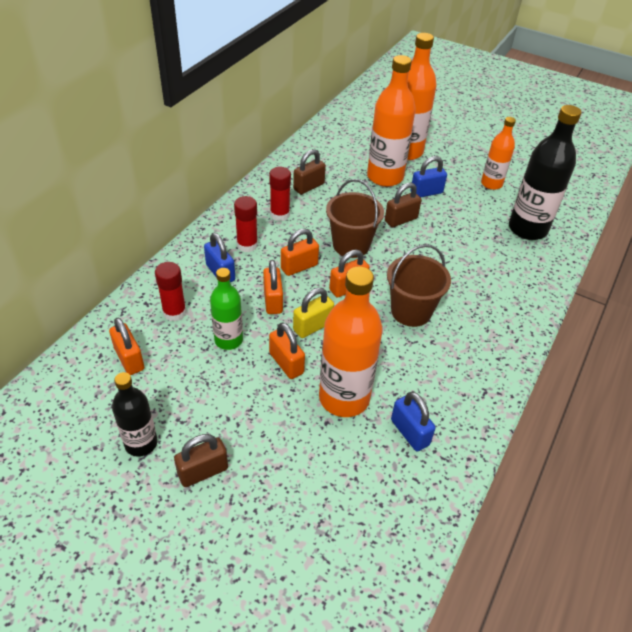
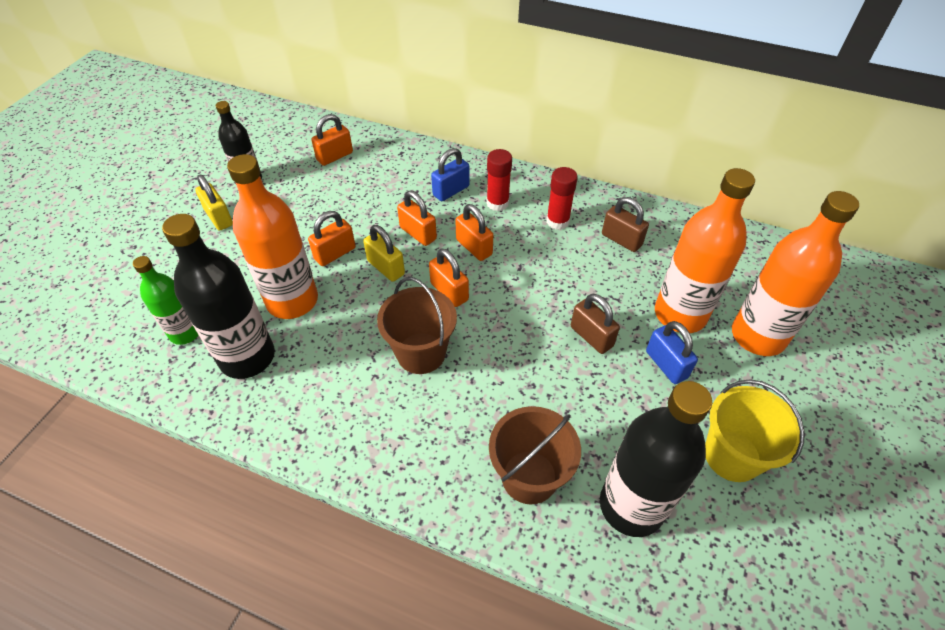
camera: 85 degrees right, 5 degrees up
red glue stick [155,262,186,322] -> none
brown padlock [174,434,228,487] -> yellow padlock [195,175,233,230]
green bottle [210,268,243,350] -> green bottle moved to [133,256,199,345]
orange padlock [263,260,283,314] -> orange padlock turned 60 degrees clockwise [397,191,437,246]
brown bucket [326,179,384,258] -> brown bucket moved to [489,406,581,504]
blue padlock [391,392,436,451] -> black bottle [162,214,275,379]
orange bottle [481,117,516,190] -> yellow bucket [705,379,804,482]

